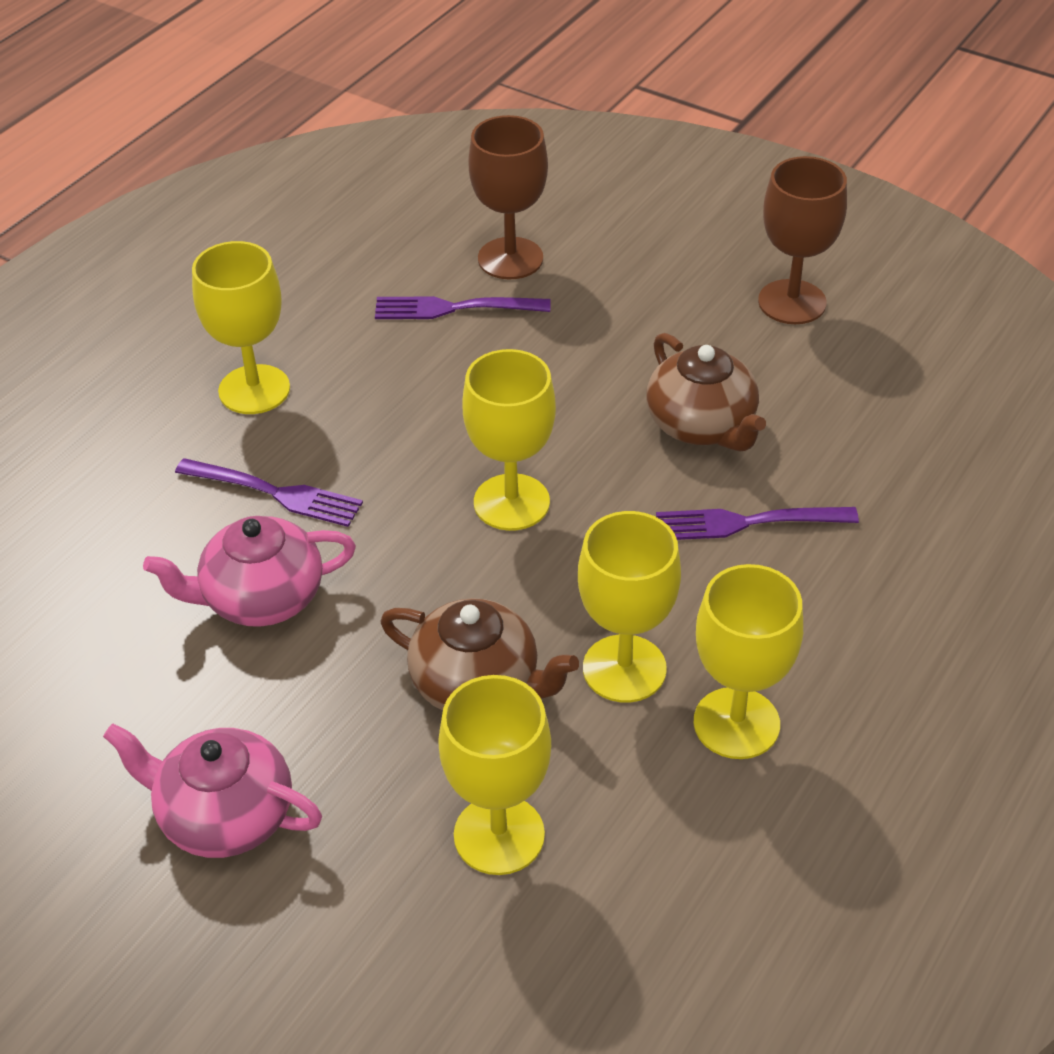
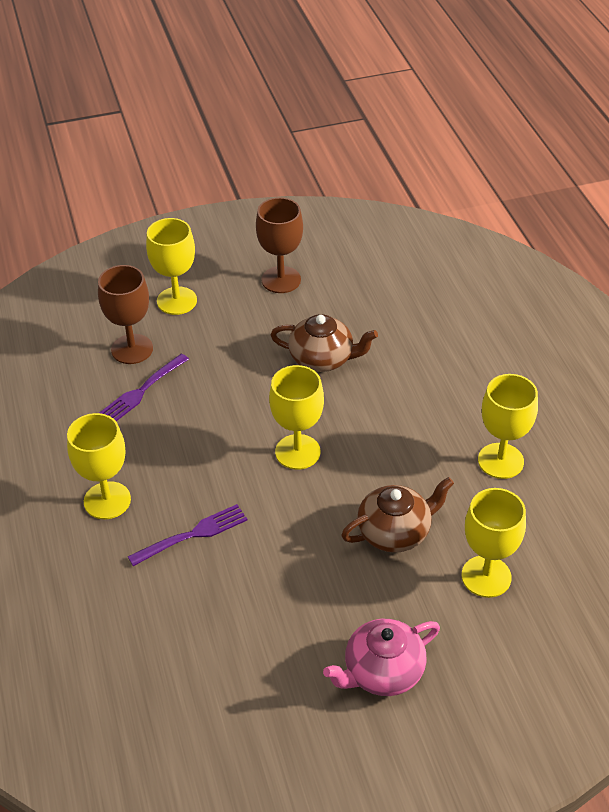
camera: 50 degrees left, 0 degrees up
pink teapot [143,516,356,627] -> none
yellow goblet [578,511,681,703] -> yellow goblet moved to [146,218,197,315]
purple fork [656,507,859,540] -> none

